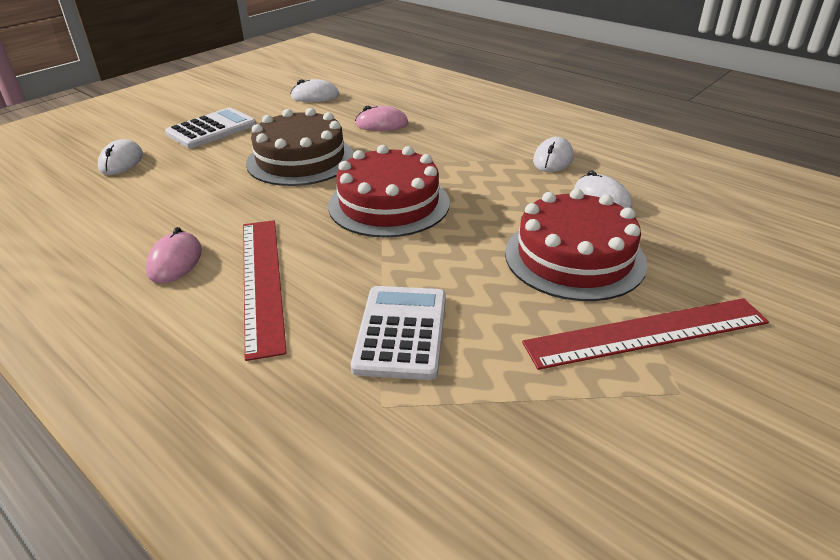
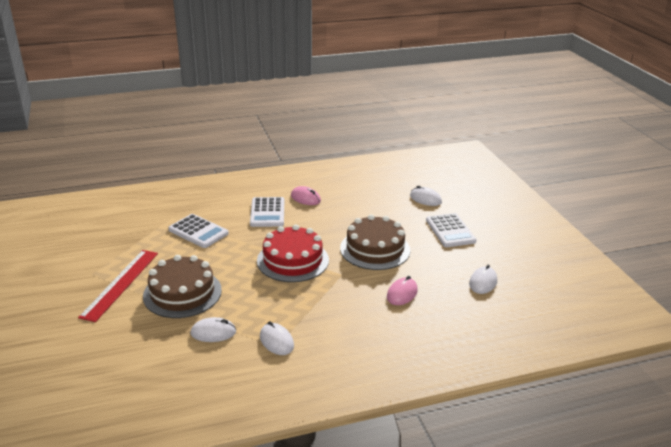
camera: 120 degrees right, 5 degrees down
red ruler [243,220,287,361] -> white calculator [250,197,284,227]
red cake [505,189,647,301] -> brown cake [143,255,222,318]

